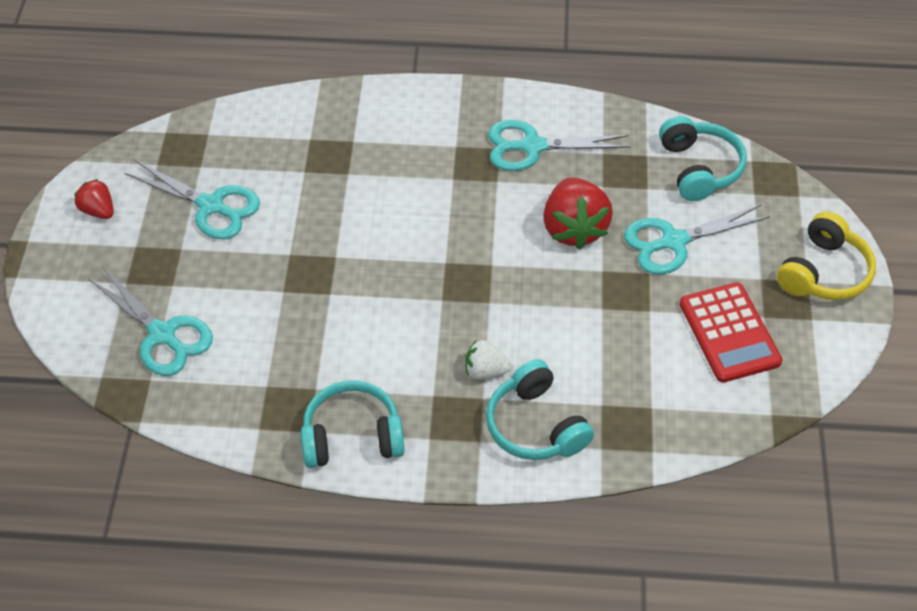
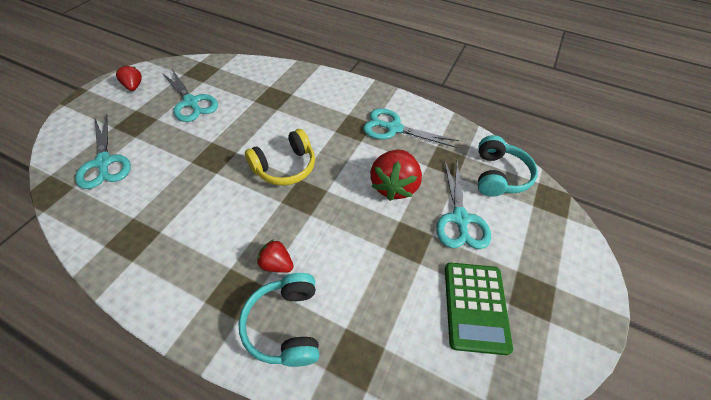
camera: 20 degrees right, 0 degrees up
turquoise headphones [301,381,405,468] -> none
white strawberry [465,340,512,380] -> red strawberry [257,239,294,273]
turquoise scissors [624,205,770,274] -> turquoise scissors turned 90 degrees counterclockwise [436,160,491,249]
red calculator [679,282,783,383] -> green calculator [445,263,513,355]
yellow headphones [777,211,876,300] -> yellow headphones moved to [245,129,315,186]

